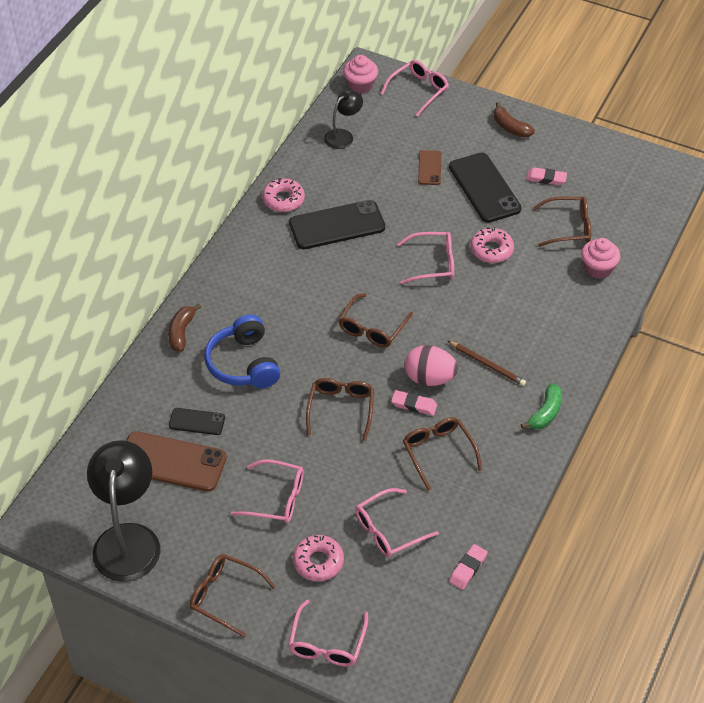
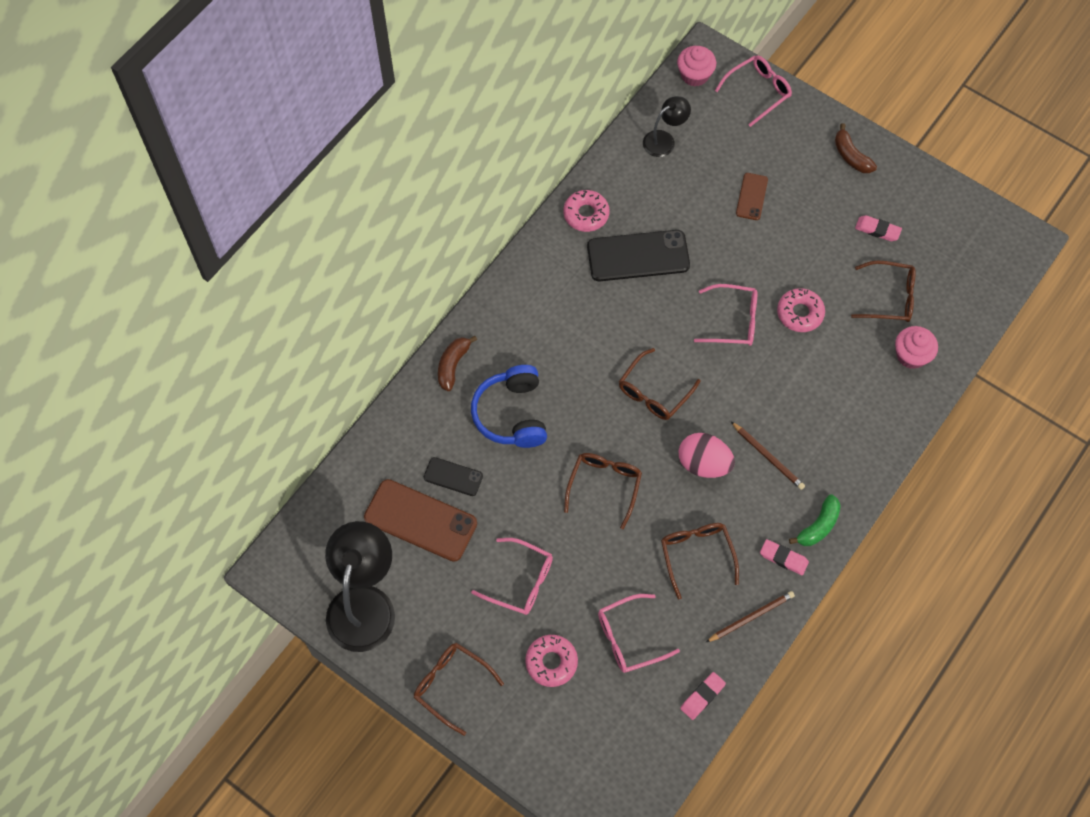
camera: 10 degrees right, 15 degrees up
pink glasses [288,600,368,666] -> none
pink eraser [391,390,437,416] -> pink eraser moved to [760,539,809,575]
black phone [449,153,521,223] -> none
none -> brown pencil [706,591,795,642]

